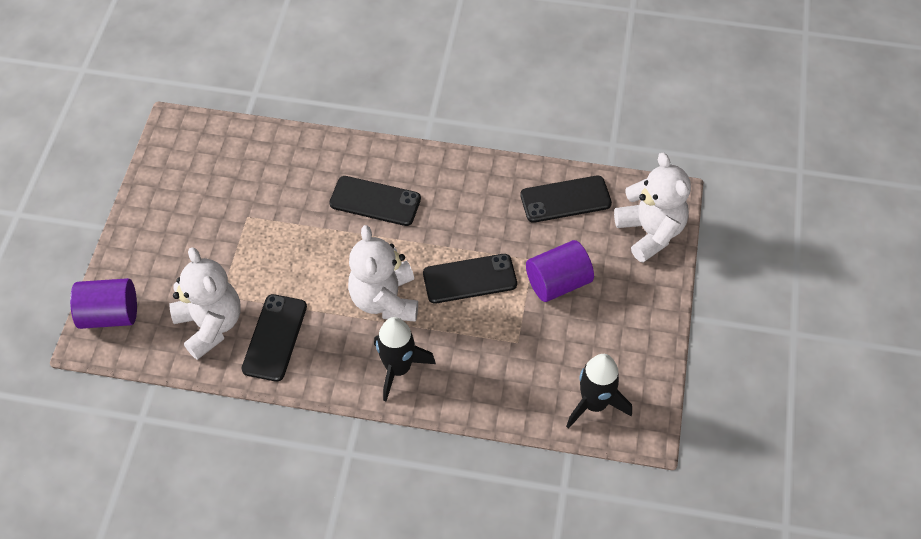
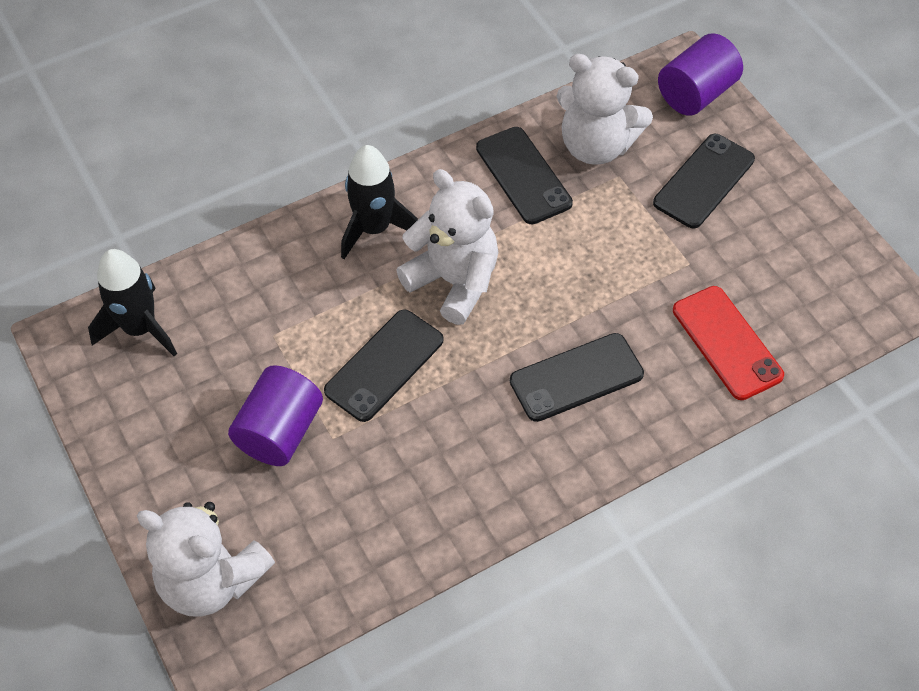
camera: 140 degrees right, 0 degrees up
black phone [520,176,612,223] -> black phone moved to [653,134,755,229]
none -> red phone [673,286,784,400]

